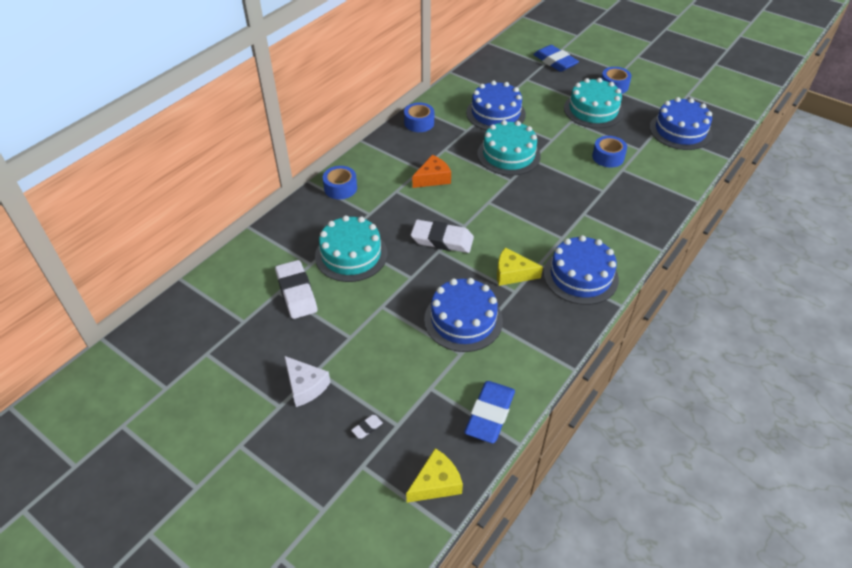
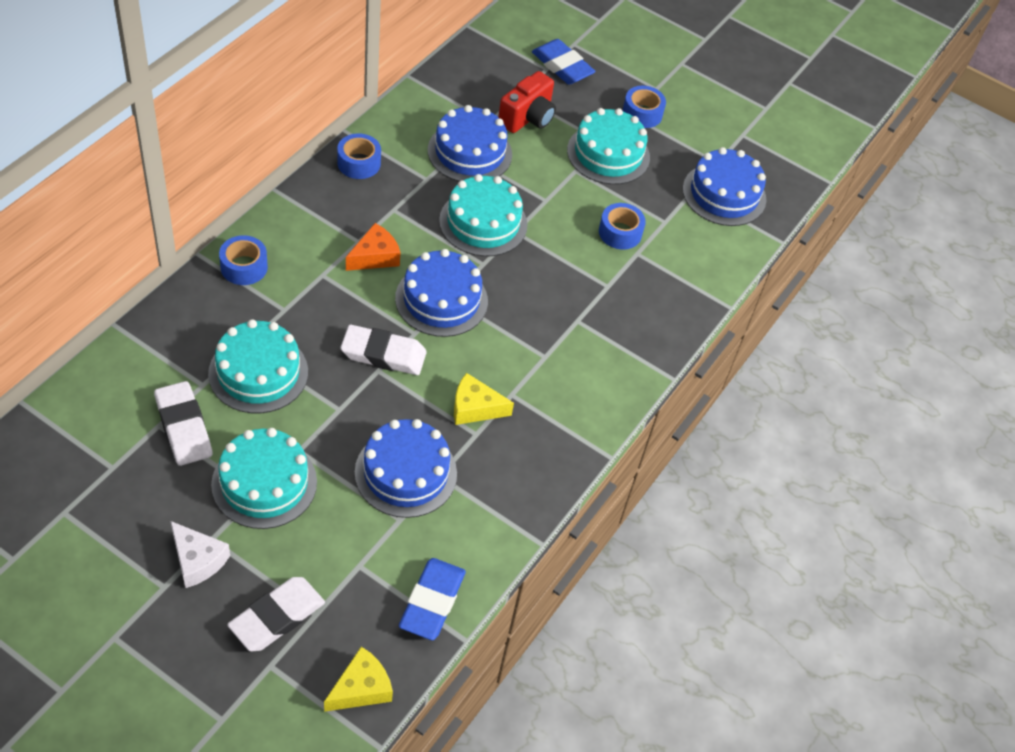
camera: 10 degrees left, 5 degrees up
white eraser [351,415,383,439] -> white eraser [227,577,325,651], size x2.42
blue cake [544,235,619,305] -> blue cake moved to [395,249,488,337]
none -> turquoise cake [211,428,317,529]
none -> red camera [498,71,556,133]

